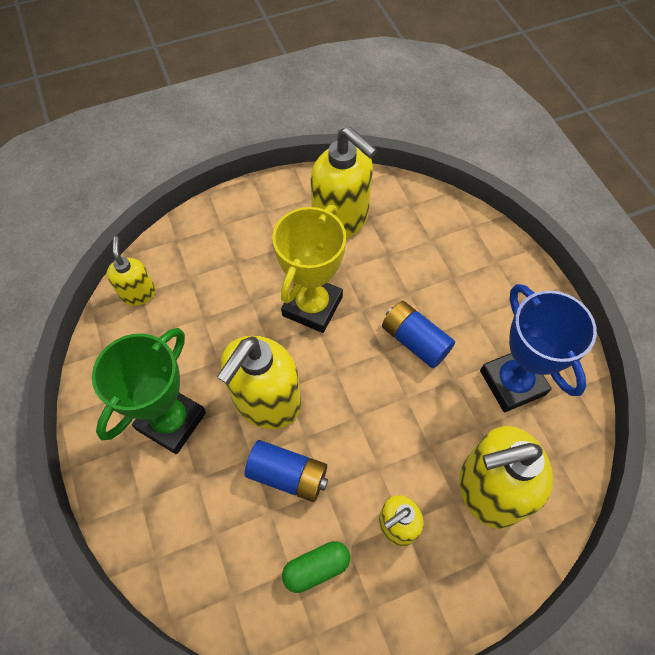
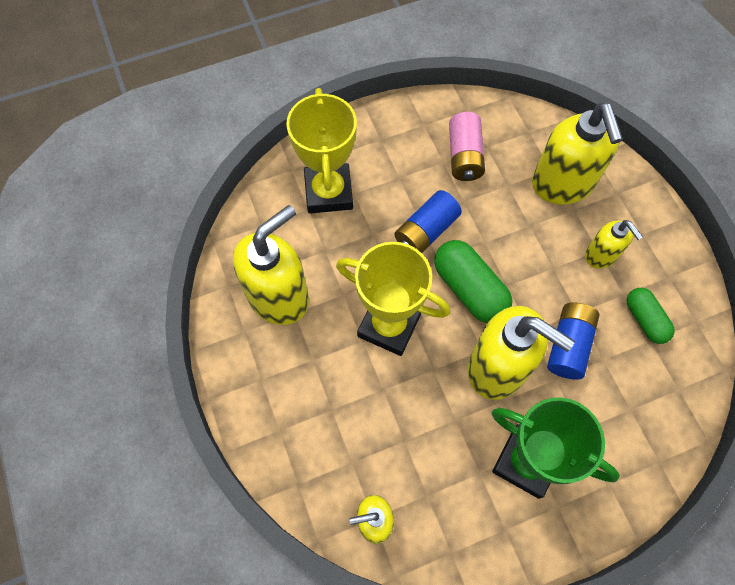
camera: 90 degrees left, 5 degrees up
blue trophy [480,284,597,412] -> pink battery [449,112,485,181]
none -> yellow trophy [286,88,357,214]
none -> green capsule [434,240,513,323]

